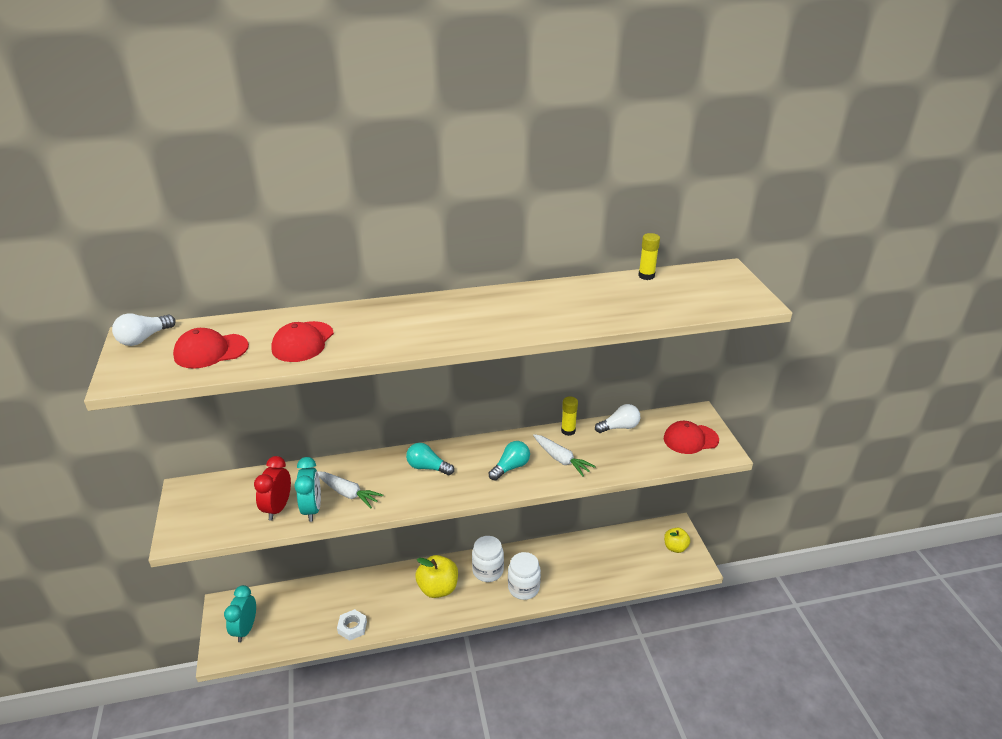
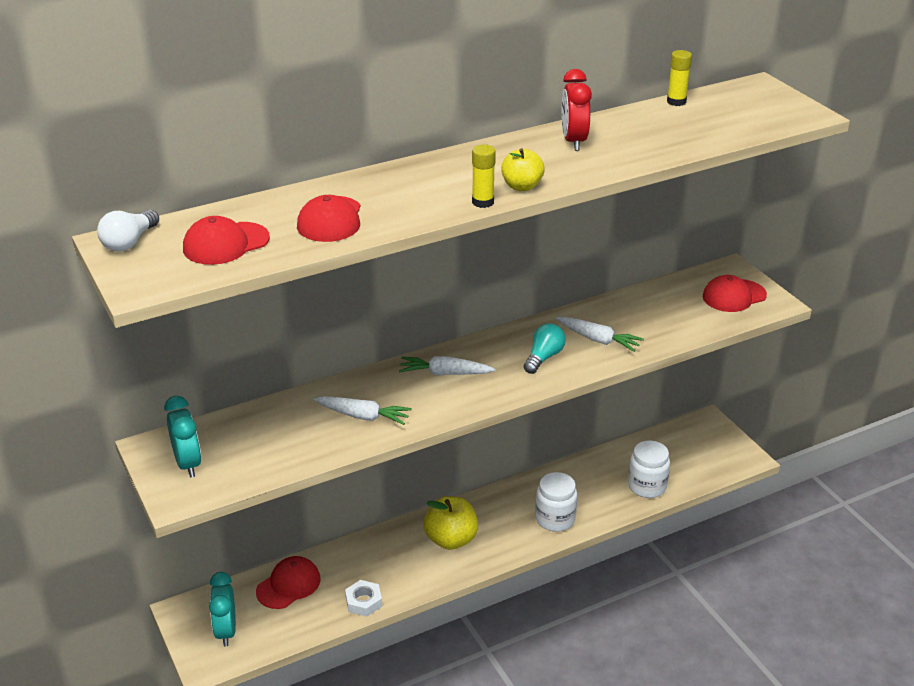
camera: 15 degrees left, 0 degrees up
red clock [254,456,291,520] -> red clock moved to [561,69,592,151]
turquoise clock [294,457,321,522] -> turquoise clock moved to [164,396,201,478]
turquoise light bulb [406,443,454,475] -> white carrot [399,356,496,375]
white jar [472,536,504,582] -> white jar moved to [628,441,670,498]
yellow glue stick [561,396,578,436] -> yellow glue stick moved to [472,144,496,208]
white light bulb [595,404,640,433] -> none
yellow apple [664,528,690,553] -> yellow apple moved to [501,148,545,191]
none -> red cap [256,556,321,609]

